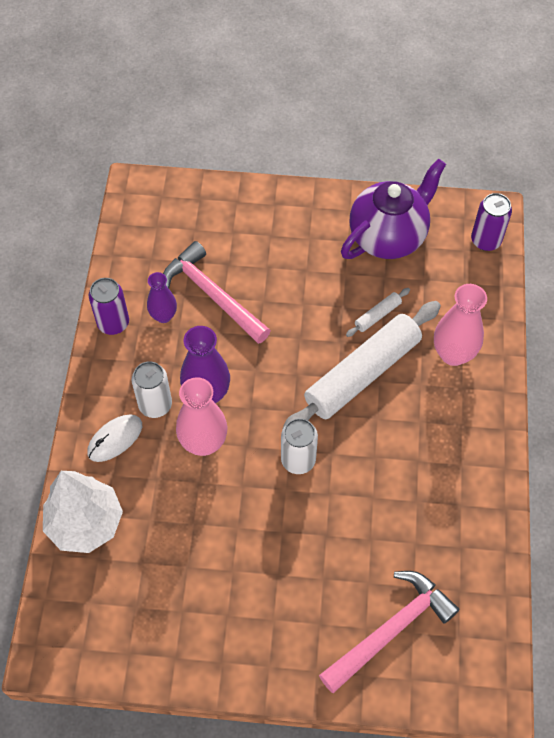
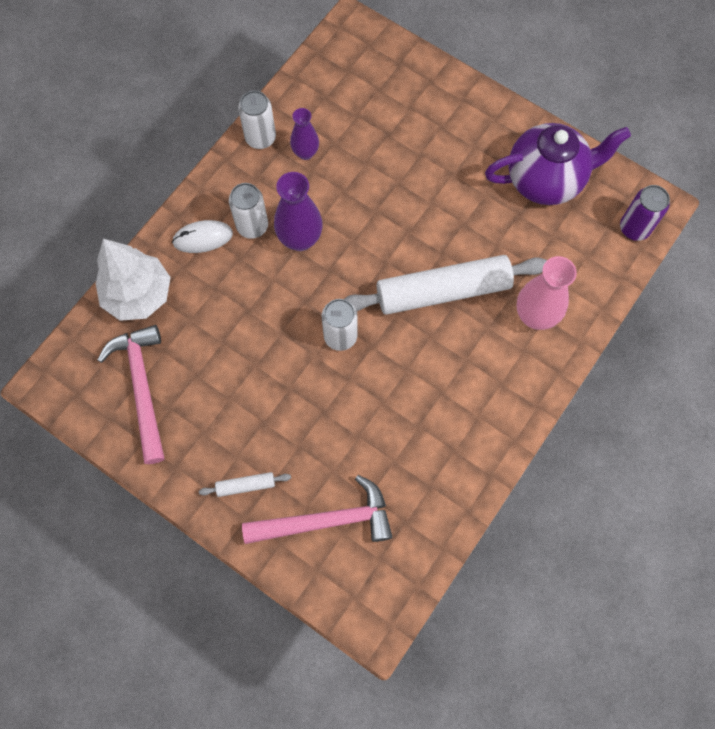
camera: 30 degrees right, 10 degrees up
purple can [89,278,129,335] -> white can [238,90,276,149]
pink hammer [163,241,271,344] -> pink hammer moved to [97,325,165,464]
pink vase [176,377,227,456] -> none
white rolling pin [346,288,410,337] -> white rolling pin moved to [199,472,291,497]

